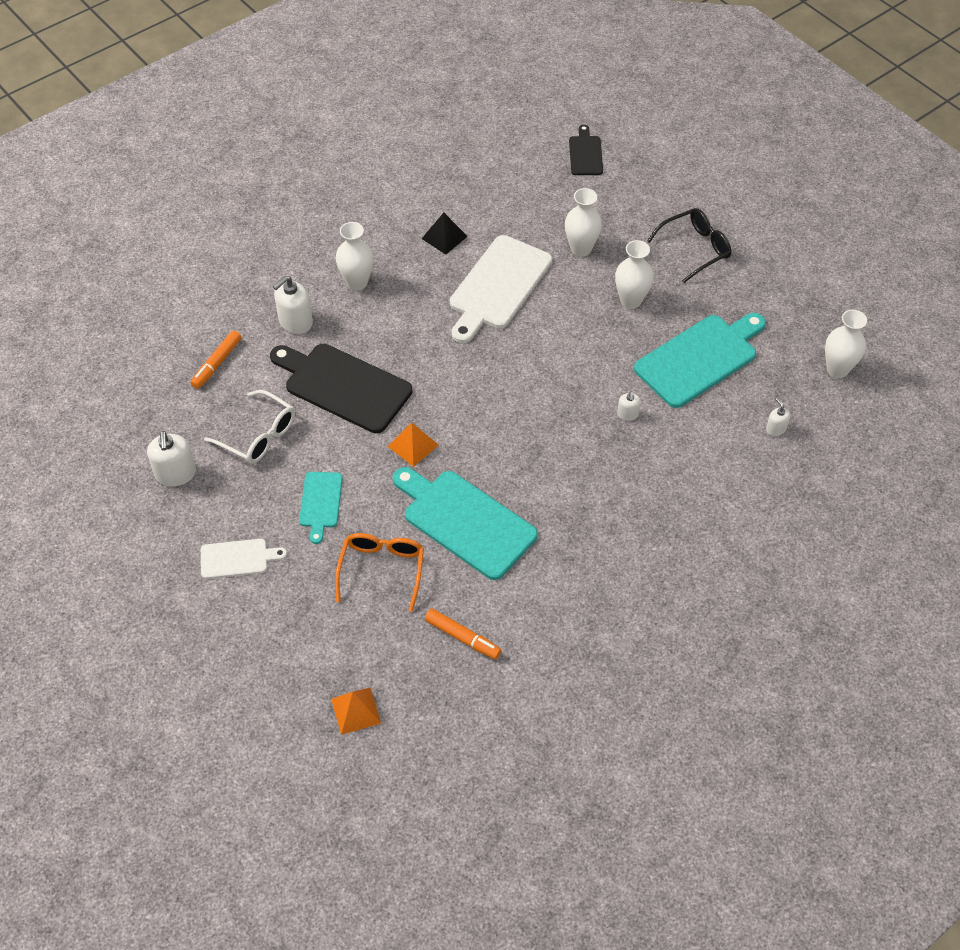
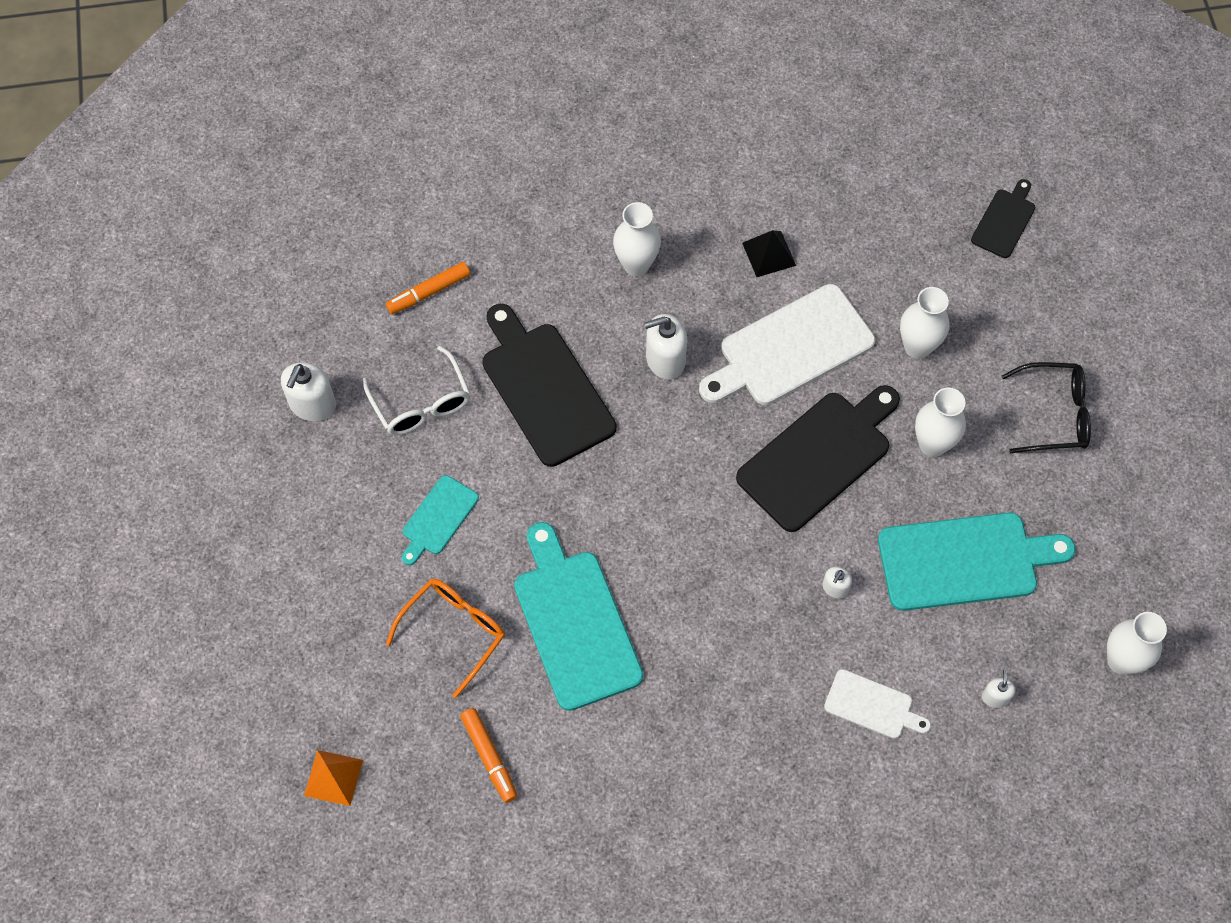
camera: 30 degrees right, 10 degrees up
white cutting board [201,539,287,579] -> white cutting board moved to [824,669,931,739]
white soap dispenser [273,276,313,334] -> white soap dispenser moved to [644,314,687,380]
orange pyramid [388,423,439,467] -> none
none -> black cutting board [736,385,900,532]

